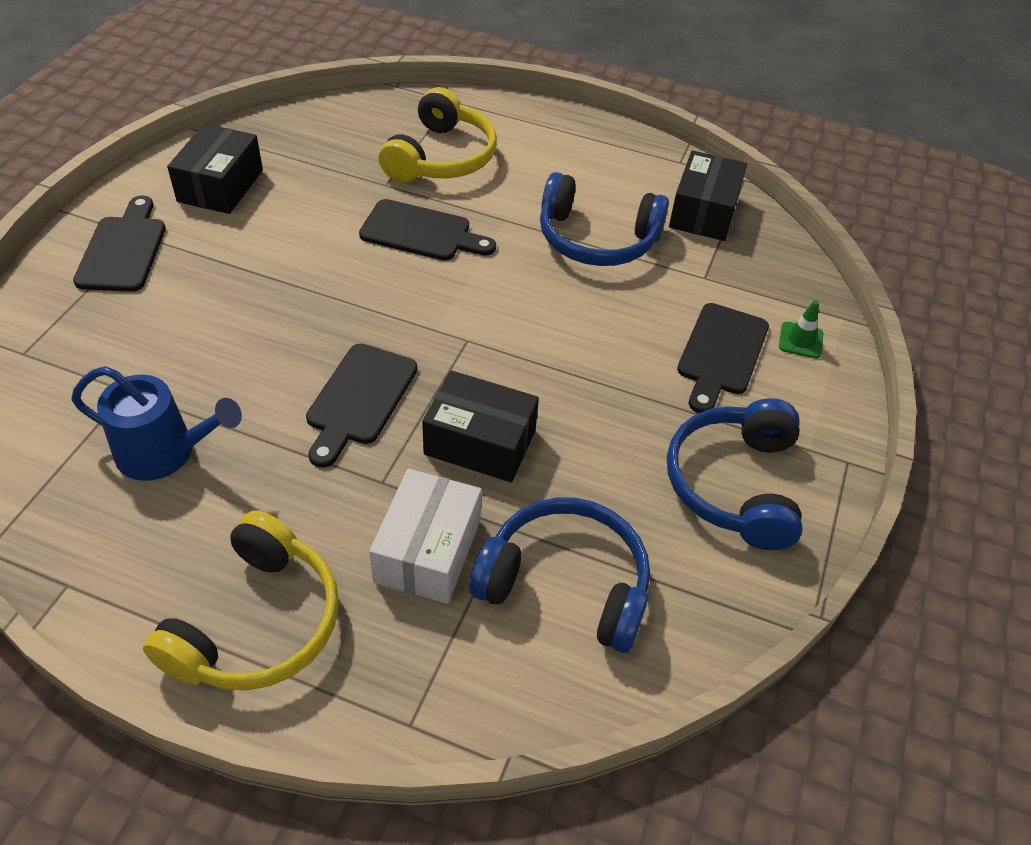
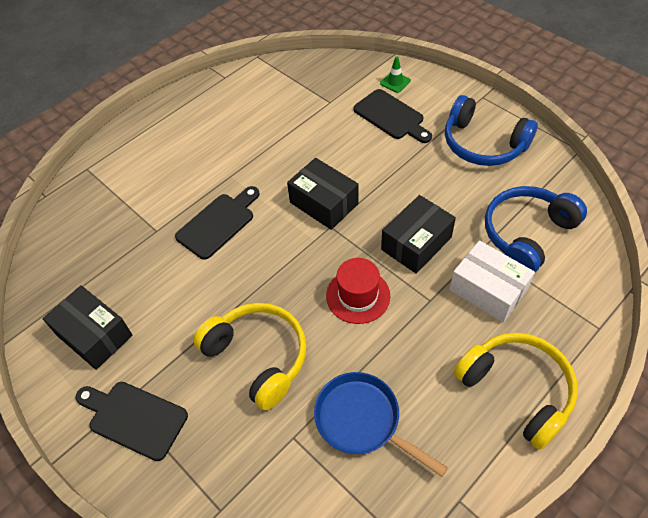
camera: 60 degrees left, 5 degrees up
blue watering can [71,366,242,481] -> blue pan [314,372,448,477]
black cutting board [306,343,417,468] -> red hat [326,258,390,324]
yellow headphones [379,87,497,183] -> yellow headphones moved to [193,303,307,410]
blue headphones [540,172,669,266] -> none
black box [669,151,747,241] -> black box moved to [287,158,358,230]

